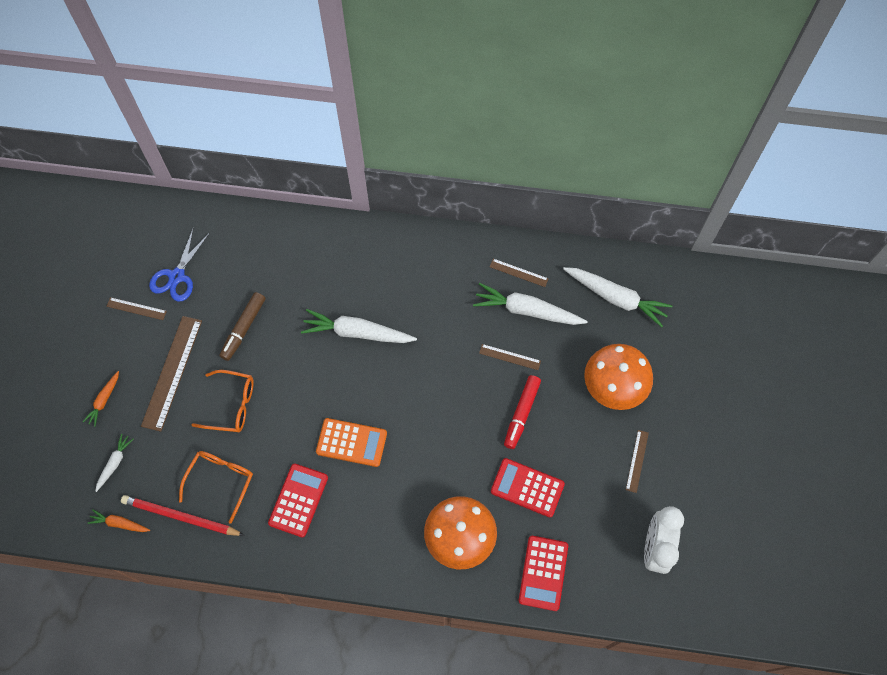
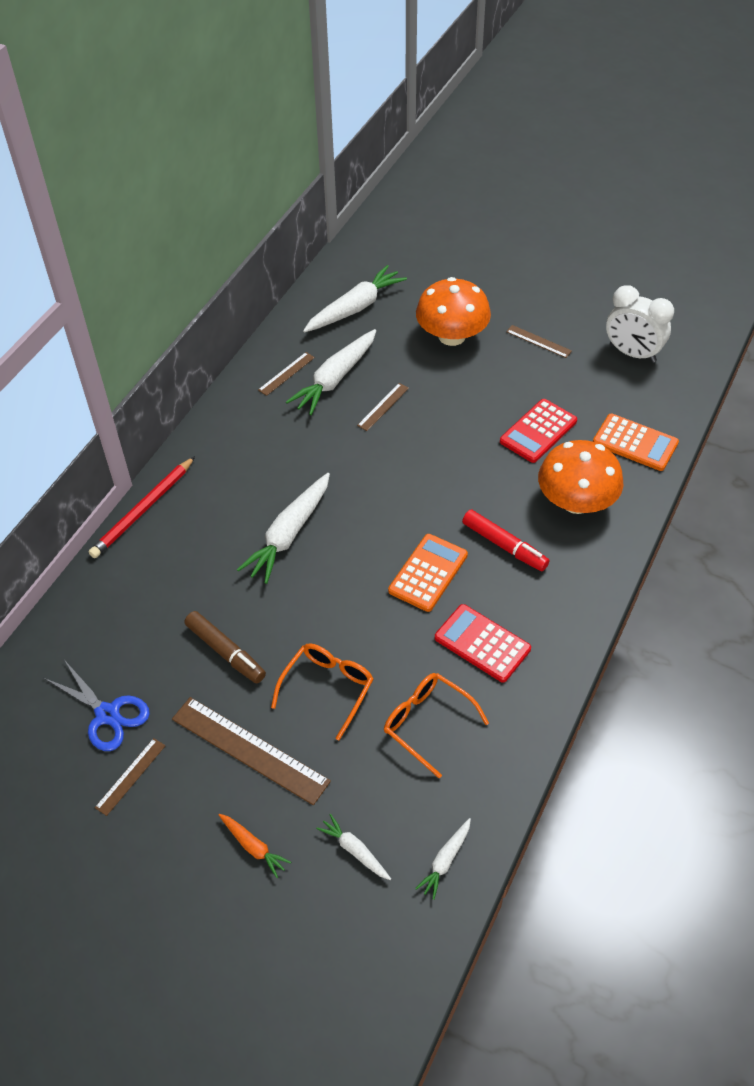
camera: 70 degrees left, 15 degrees down
orange carrot [87,509,150,532] -> white carrot [415,818,471,900]
red pencil [121,495,245,536] -> red pencil moved to [89,456,195,558]
red marker [504,375,541,449] -> red marker moved to [462,509,549,571]
red calculator [519,536,568,611] -> orange calculator [593,414,679,471]

